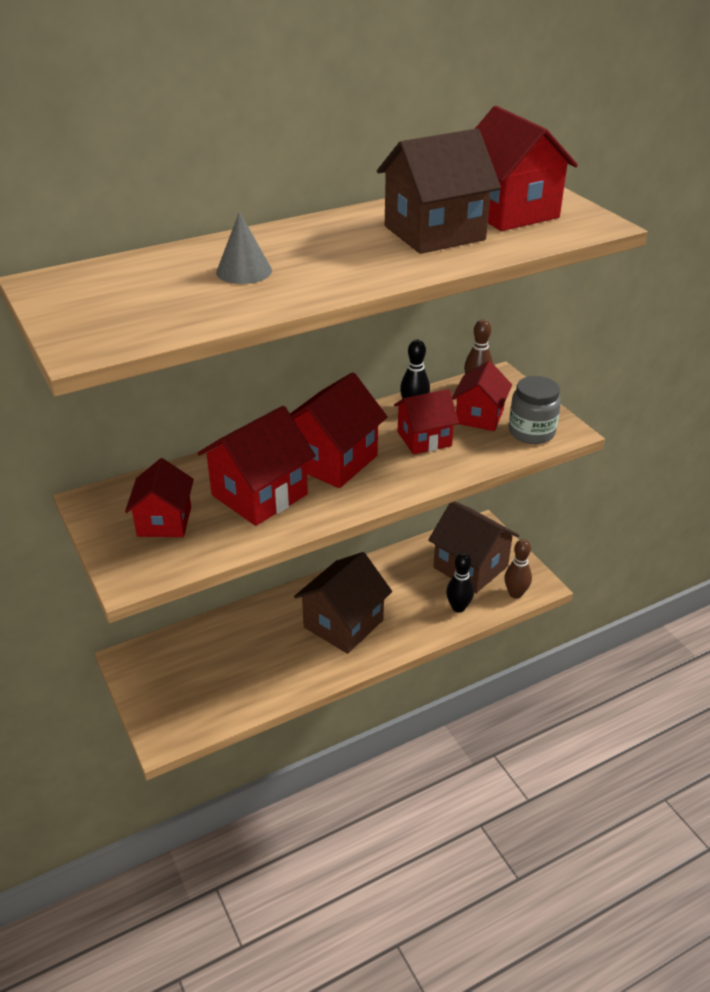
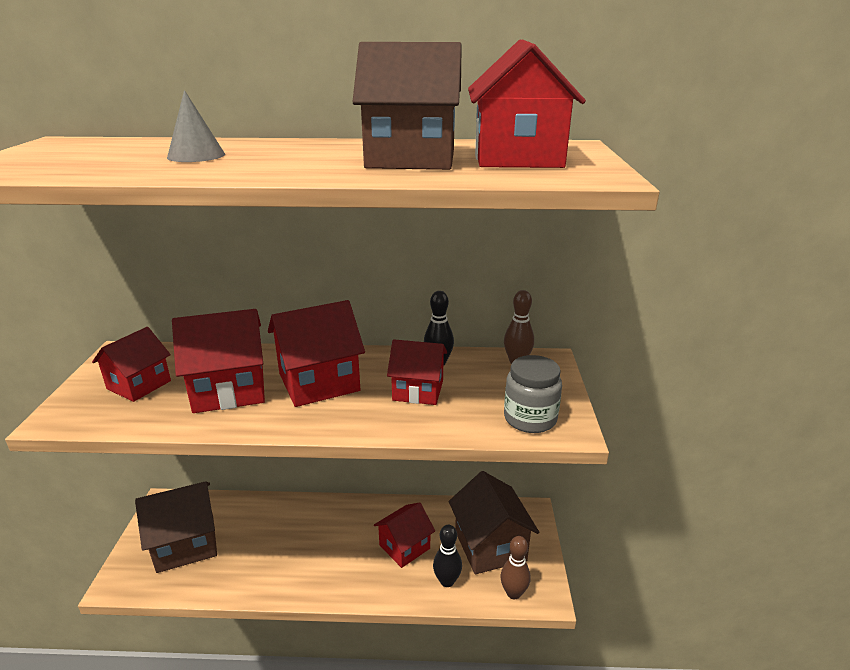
camera: 30 degrees right, 10 degrees down
brown house [294,552,392,654] -> brown house moved to [135,481,217,573]
red house [452,361,512,431] -> red house moved to [374,502,435,568]

